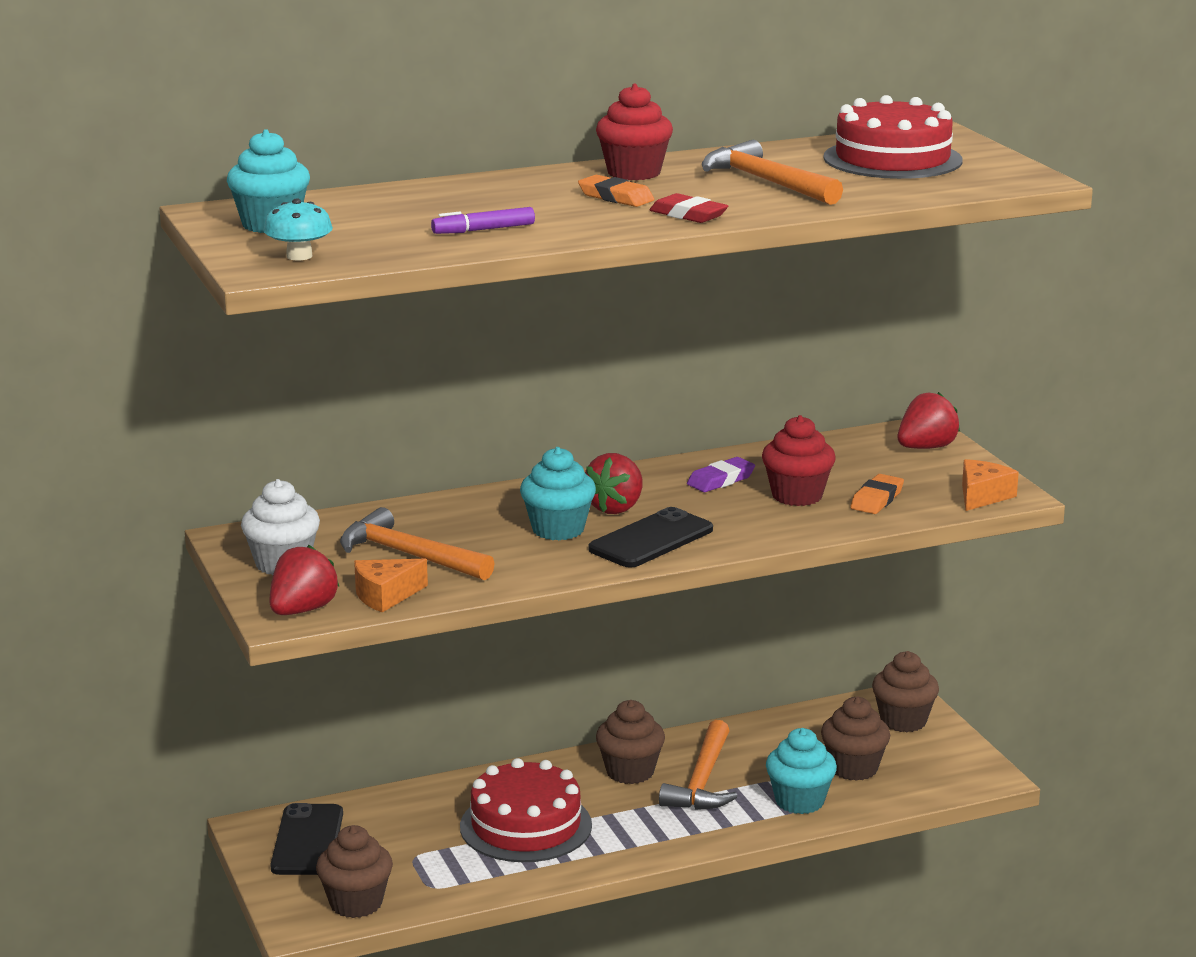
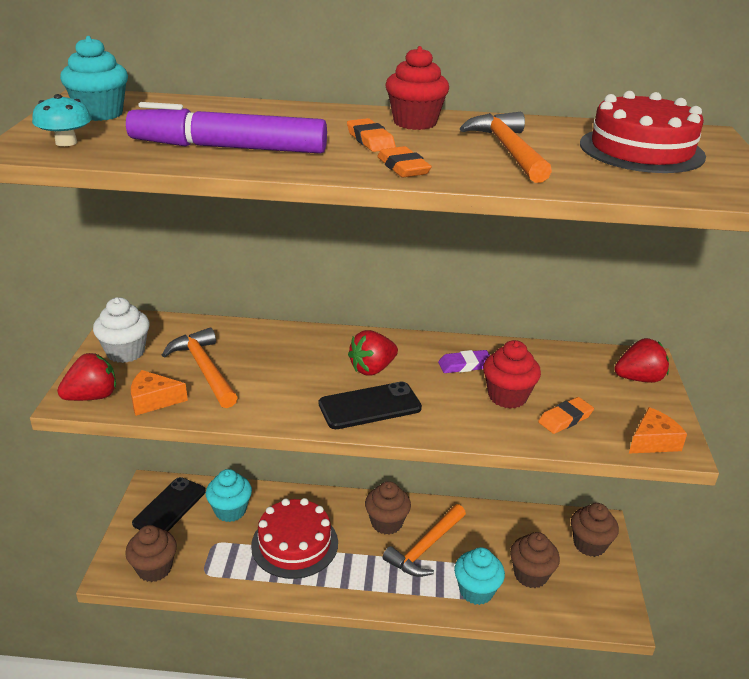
camera: 25 degrees right, 10 degrees up
purple marker [431,207,535,234] -> purple marker [126,102,327,154], size x2.24
turquoise cupcake [520,447,596,540] -> turquoise cupcake moved to [206,469,252,522]
red eraser [650,193,728,223] -> orange eraser [377,146,432,177]

